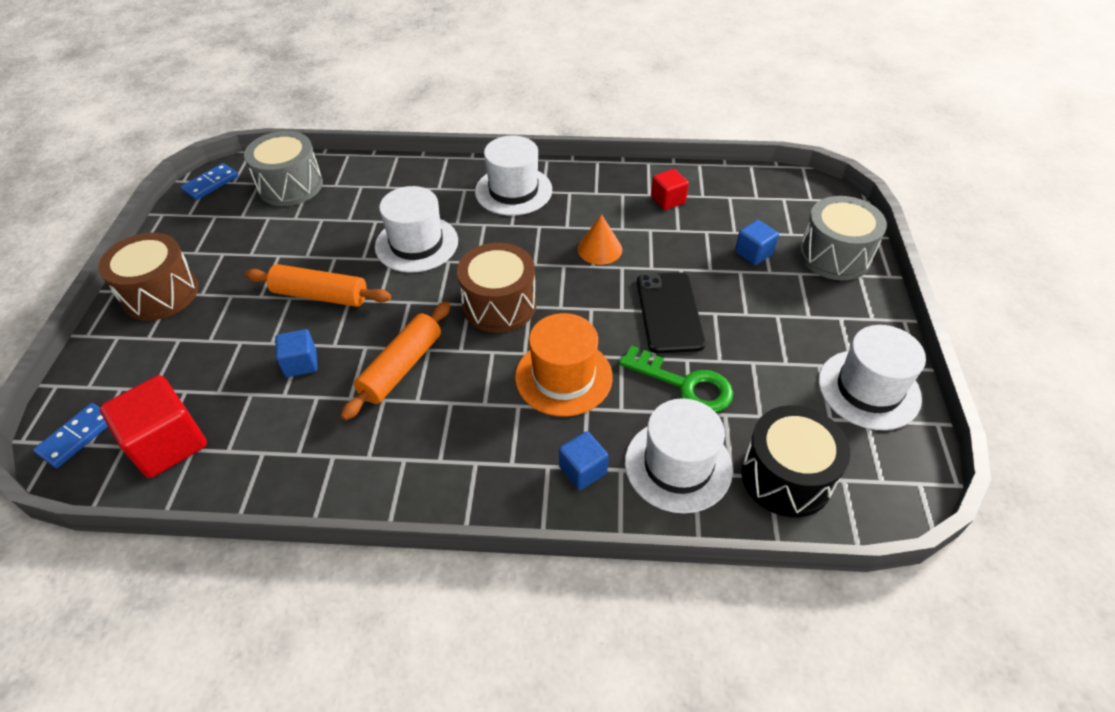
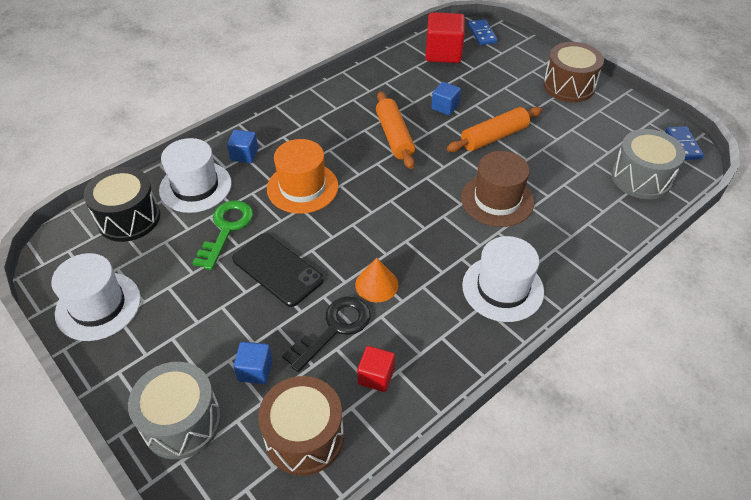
camera: 135 degrees right, 0 degrees up
white hat [375,186,458,273] -> brown hat [461,151,534,227]
brown drum [457,243,536,333] -> brown drum moved to [258,376,344,476]
green key [619,345,733,413] -> green key turned 120 degrees clockwise [192,200,253,270]
none -> black key [282,296,370,372]

